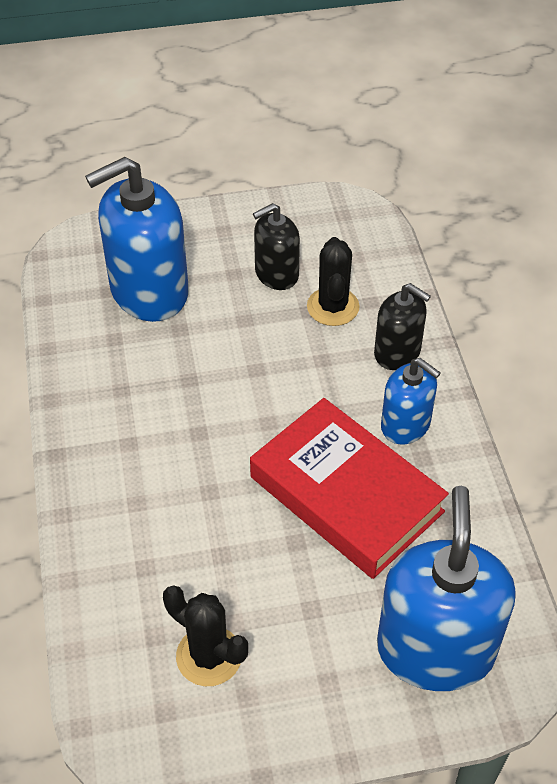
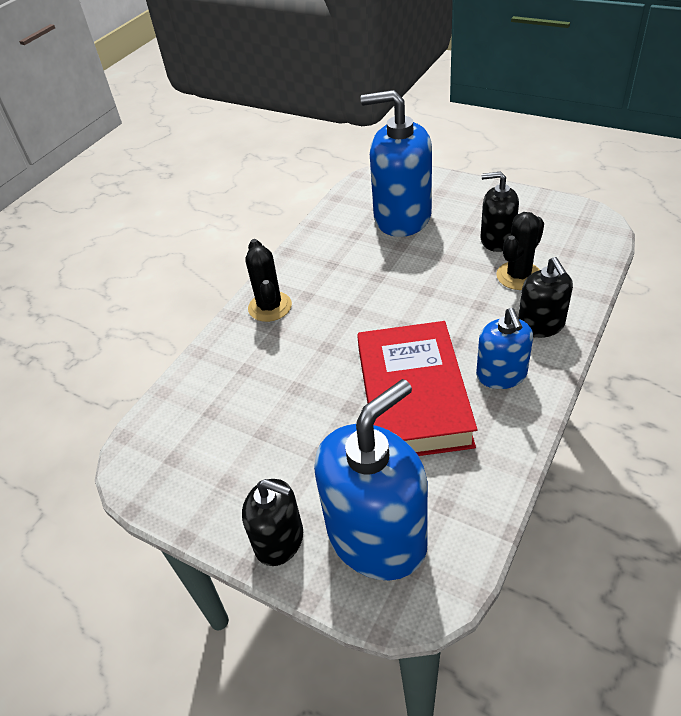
camera: 45 degrees right, 5 degrees down
black cactus [163,585,248,686] -> black cactus moved to [246,239,292,322]
none -> black soap dispenser [242,479,303,566]

